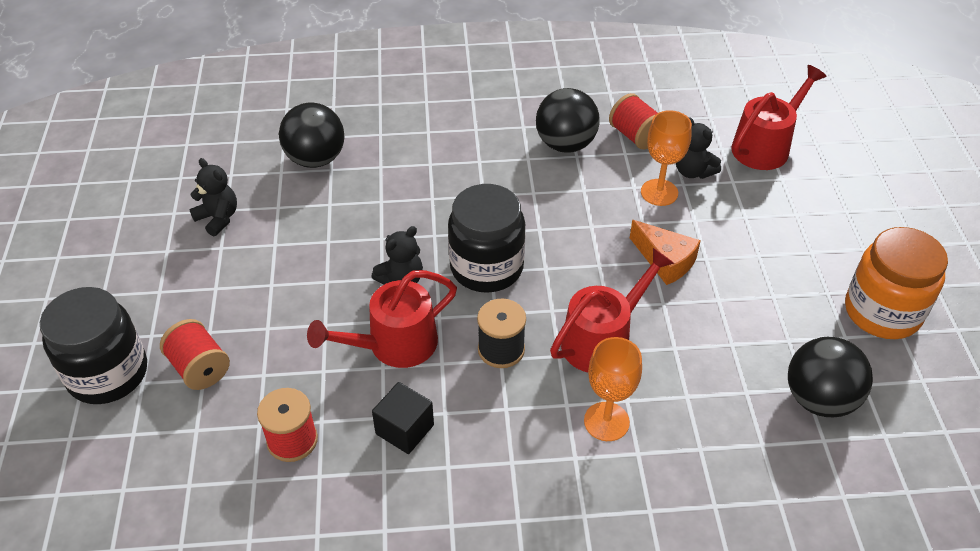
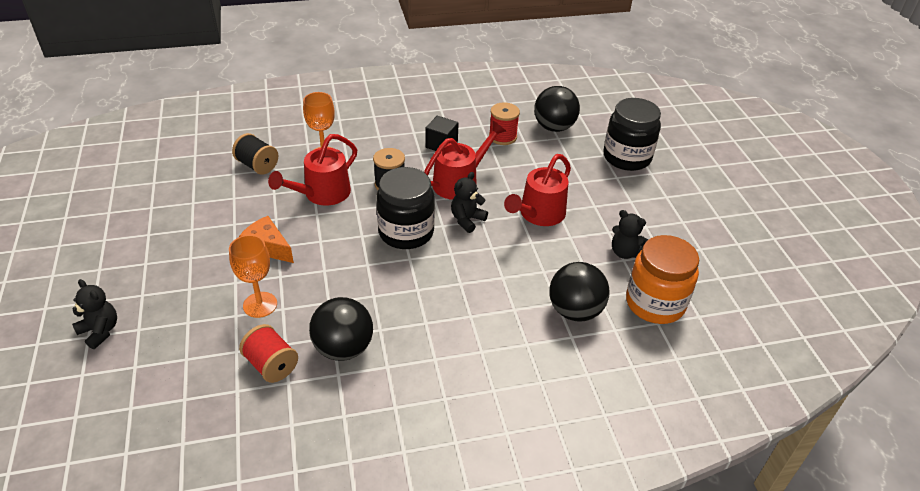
camera: 170 degrees right, 5 degrees down
red spool [160,319,230,390] -> none
black teddy bear [676,117,721,179] -> black teddy bear moved to [72,279,117,349]
red watering can [731,65,827,170] -> red watering can moved to [504,154,571,226]
black ball [788,337,873,417] -> black ball moved to [534,86,580,132]
orange jar [845,227,948,339] -> orange jar moved to [626,235,699,324]
none -> black spool [232,133,278,175]

